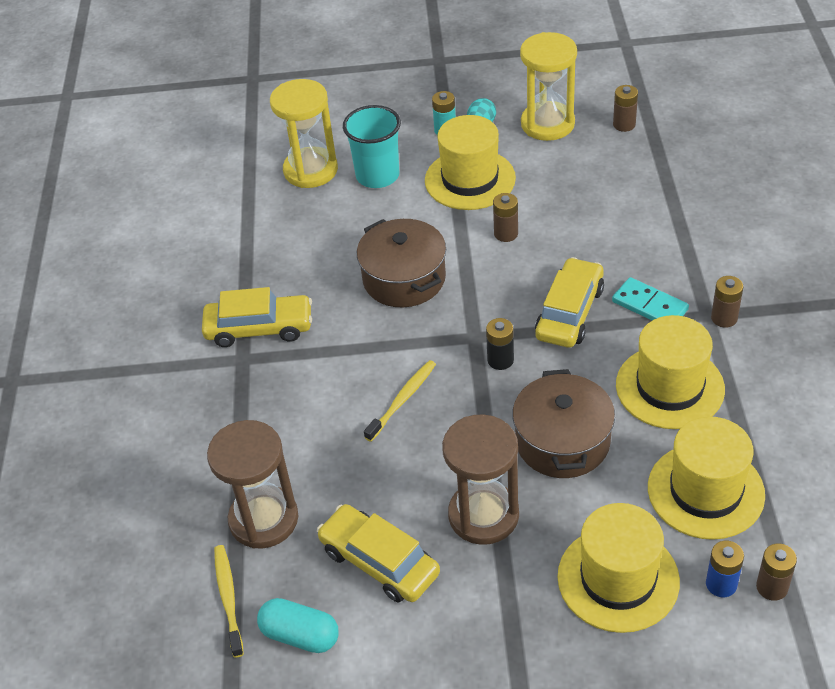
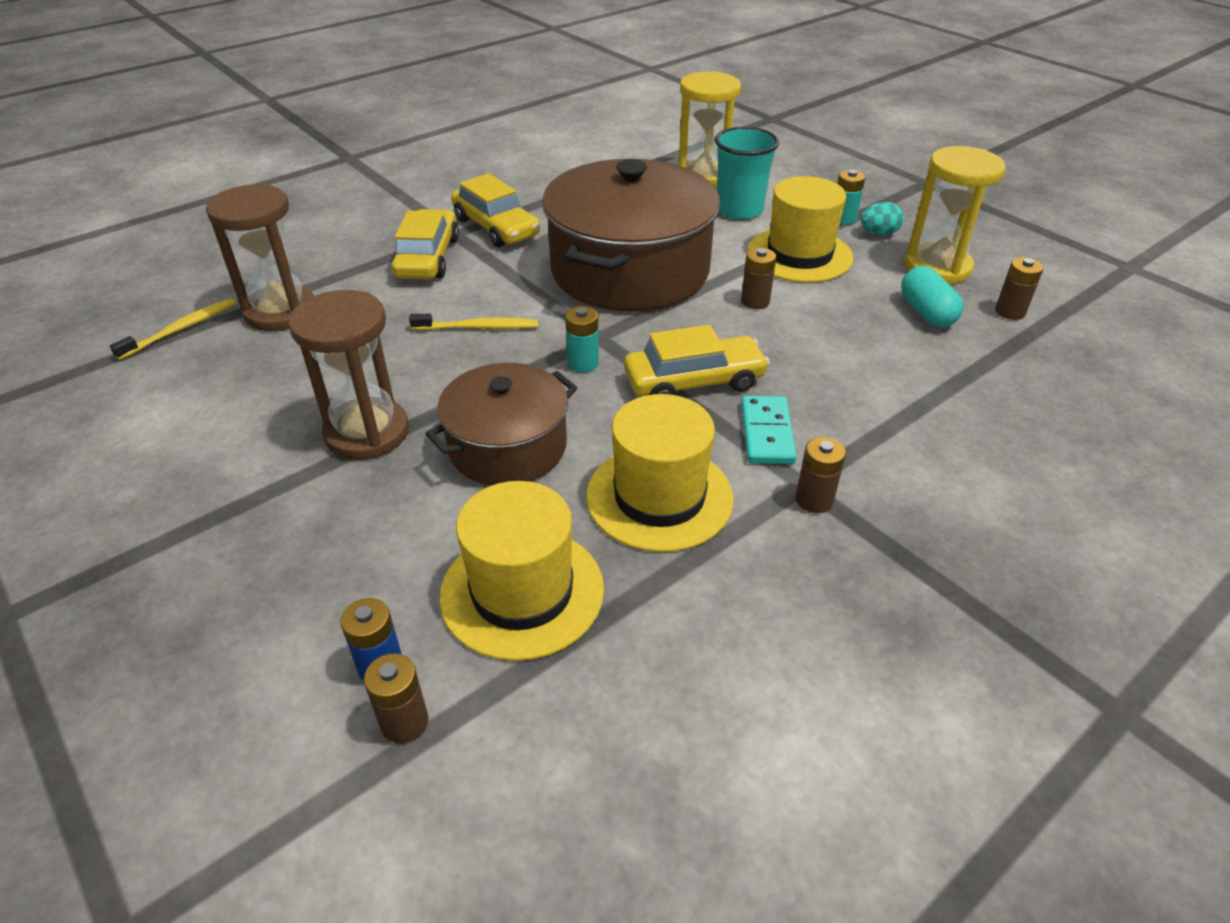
camera: 50 degrees right, 5 degrees down
turquoise capsule [257,598,339,653] -> turquoise capsule moved to [901,266,964,328]
yellow car [317,504,440,603] -> yellow car moved to [391,209,459,279]
brown pot [357,219,446,307] -> brown pot [542,159,720,311], size x1.73
black battery [486,318,514,370] -> turquoise battery [565,306,599,373]
yellow hat [557,503,680,633] -> none

